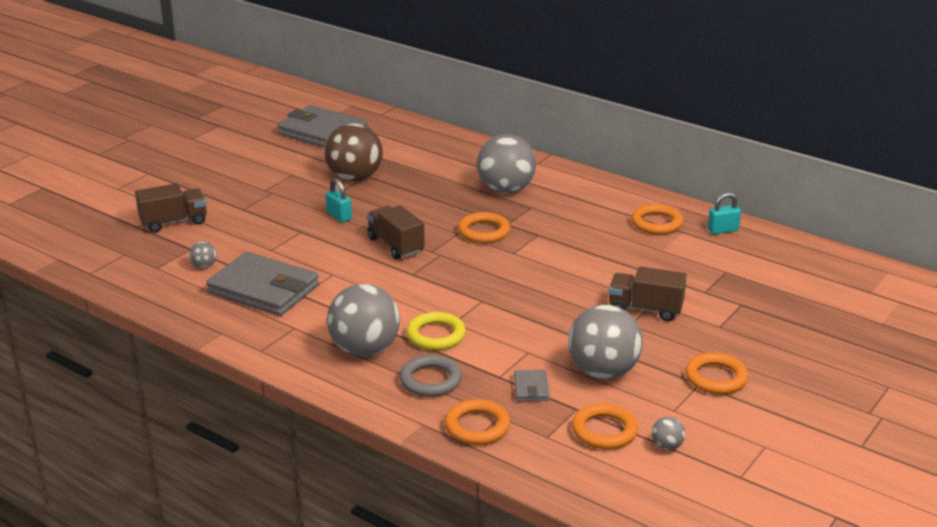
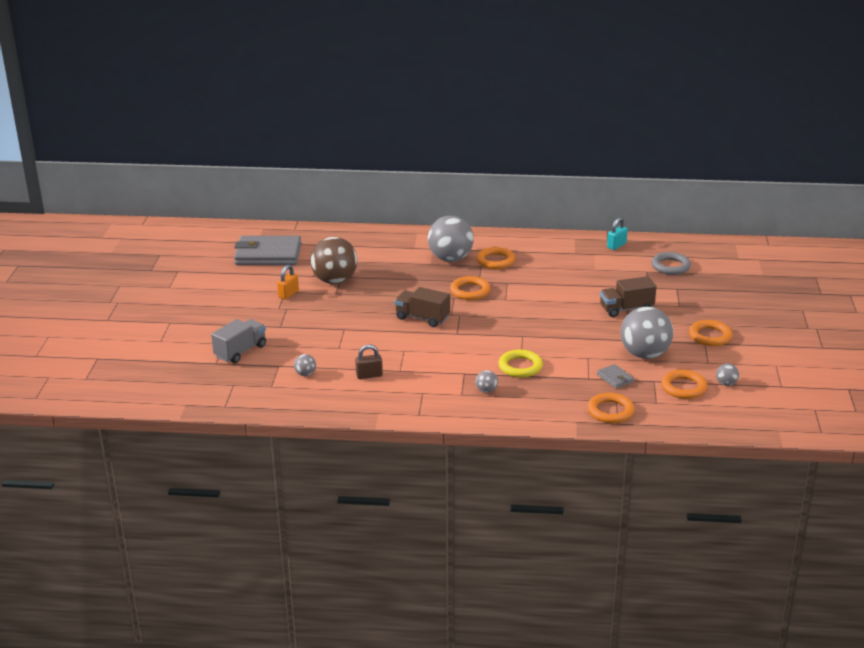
camera: 30 degrees left, 0 degrees up
brown truck [135,183,207,233] -> grey truck [211,319,266,363]
grey wallet [206,252,319,316] -> brown padlock [355,345,383,379]
turquoise padlock [326,178,352,222] -> none
grey ball [327,284,400,357] -> grey ball [476,370,498,393], size x0.42
grey ring [399,355,462,397] -> grey ring moved to [651,252,691,275]
orange ring [631,204,683,234] -> orange ring moved to [476,247,515,269]
none -> orange padlock [277,265,299,300]

